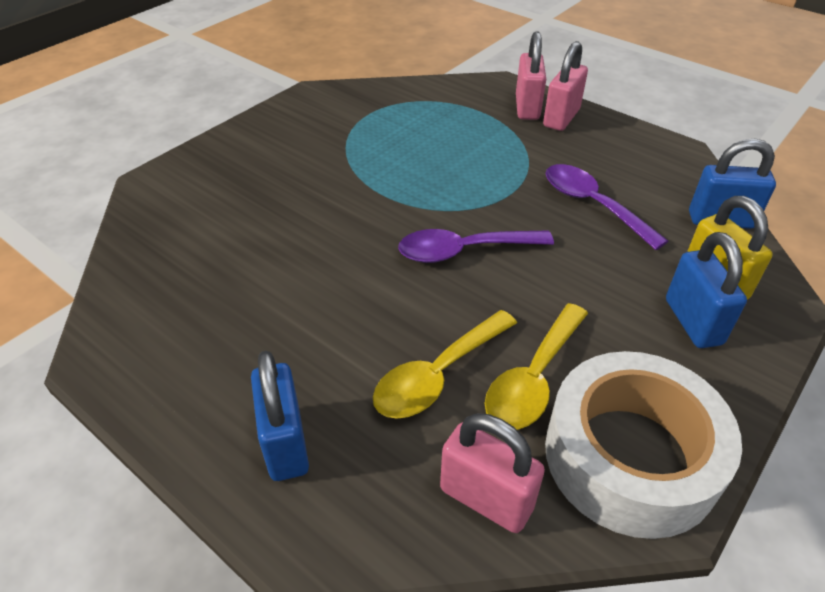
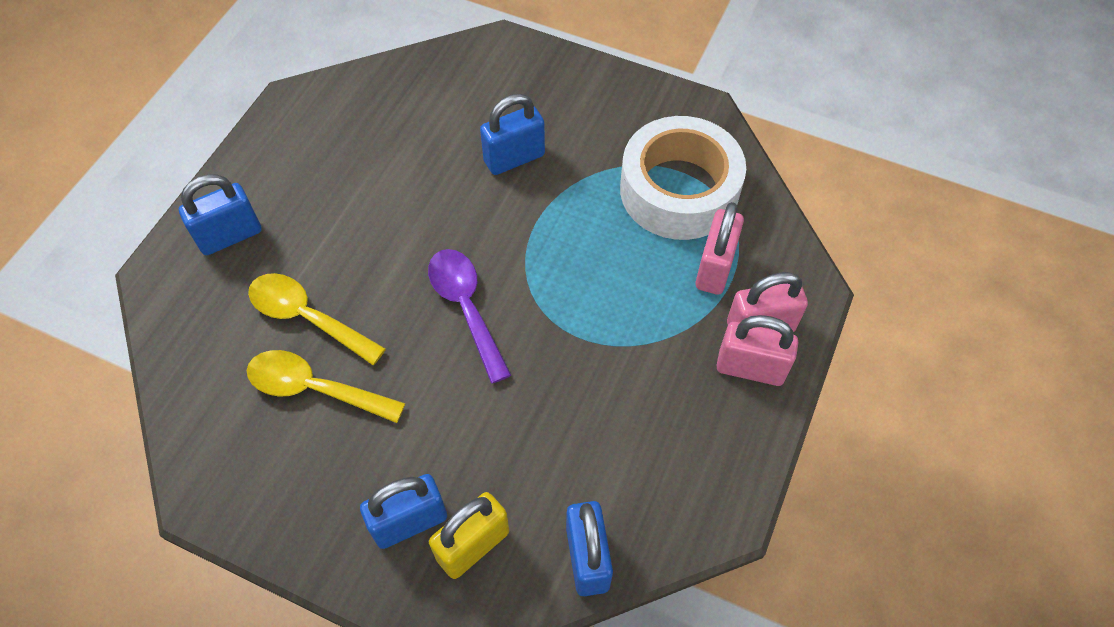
camera: 75 degrees right, 15 degrees up
pink padlock [440,413,545,533] -> pink padlock moved to [695,202,744,295]
purple spoon [545,164,668,250] -> none
white tape [545,351,742,539] -> white tape moved to [620,116,746,240]
none -> blue padlock [480,94,545,175]

